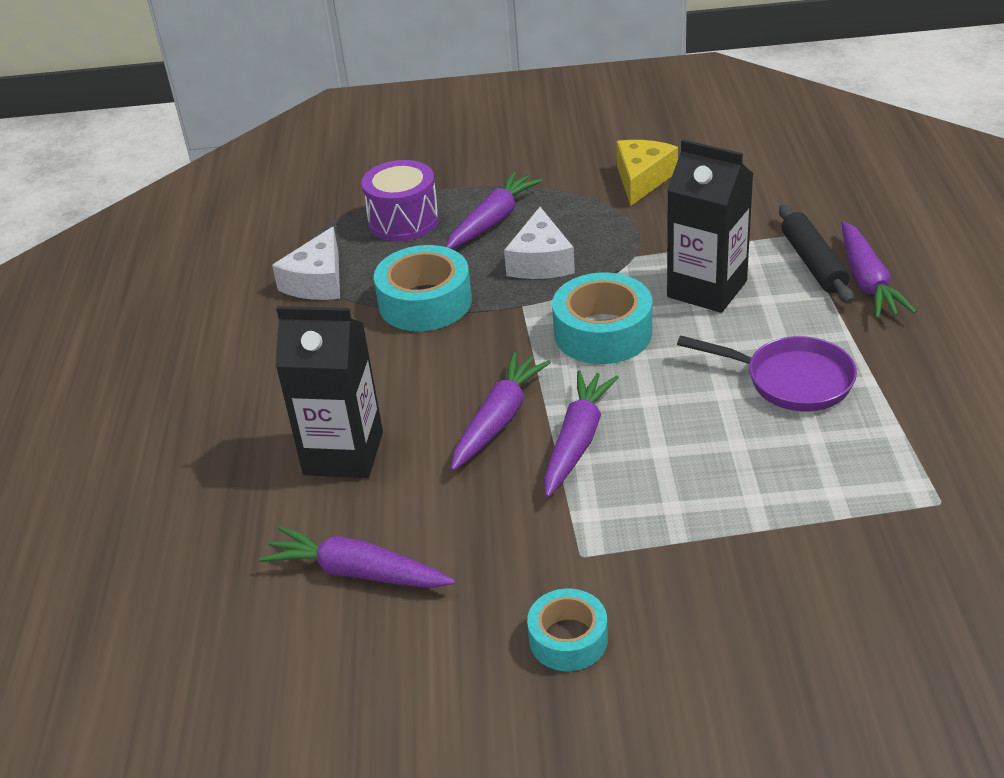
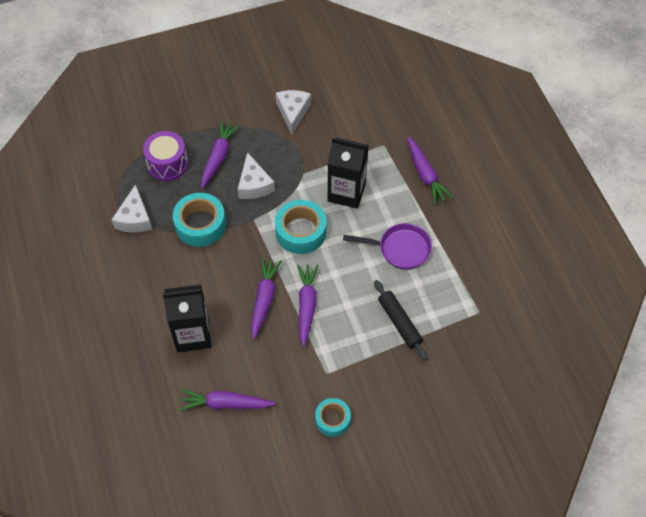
camera: 20 degrees left, 20 degrees up
yellow cheese [616,140,678,206] -> white cheese [276,90,311,134]
black rolling pin [779,205,854,304] -> black rolling pin moved to [374,280,428,361]

